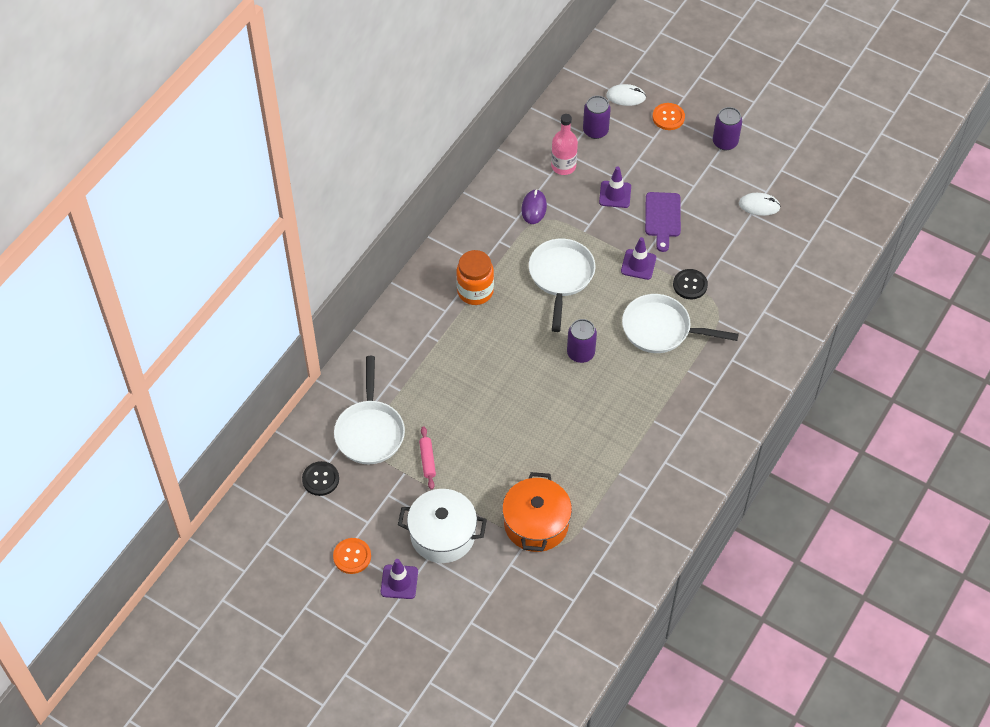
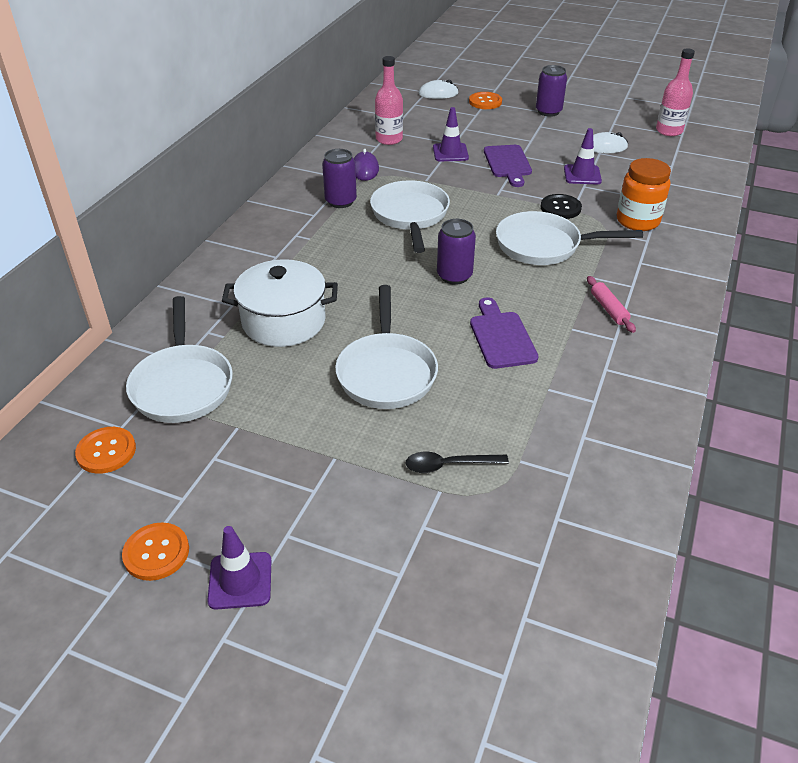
camera: 10 degrees left, 15 degrees down
black button [302,461,339,496] -> orange button [75,427,136,474]
white pot [398,489,487,563] -> white pot moved to [222,259,338,347]
pink rolling pin [419,426,436,490] -> pink rolling pin moved to [587,276,636,333]
orange jar [456,250,494,305] -> orange jar moved to [617,158,671,231]
orange pot [502,472,572,552] -> black spoon [405,452,509,473]
purple can [583,96,611,139] -> purple can moved to [322,149,357,208]
purple traffic cone [621,237,656,280] -> purple traffic cone moved to [564,128,602,184]
none -> white pan [335,285,438,409]
none -> purple cutting board [470,298,539,369]
none -> pink bottle [656,48,695,136]

